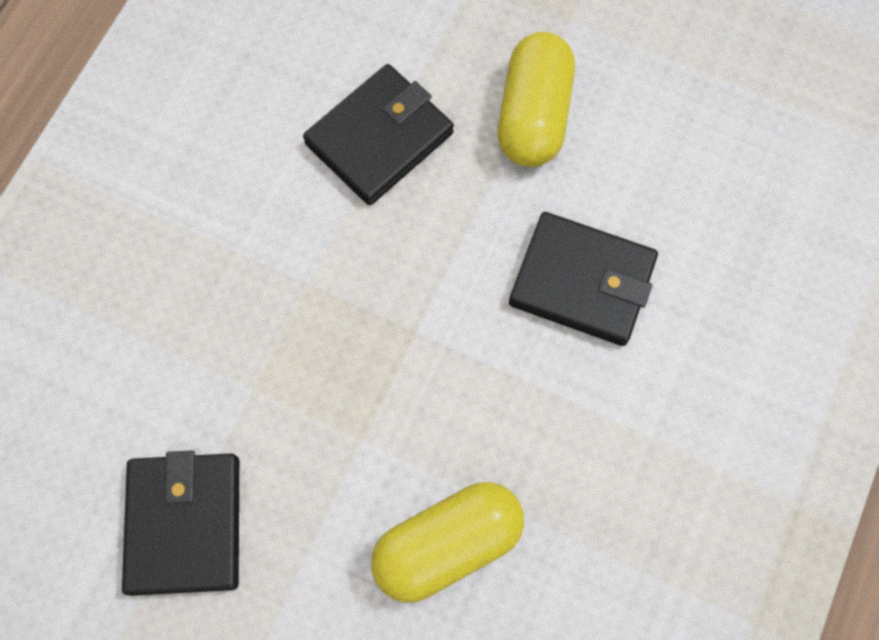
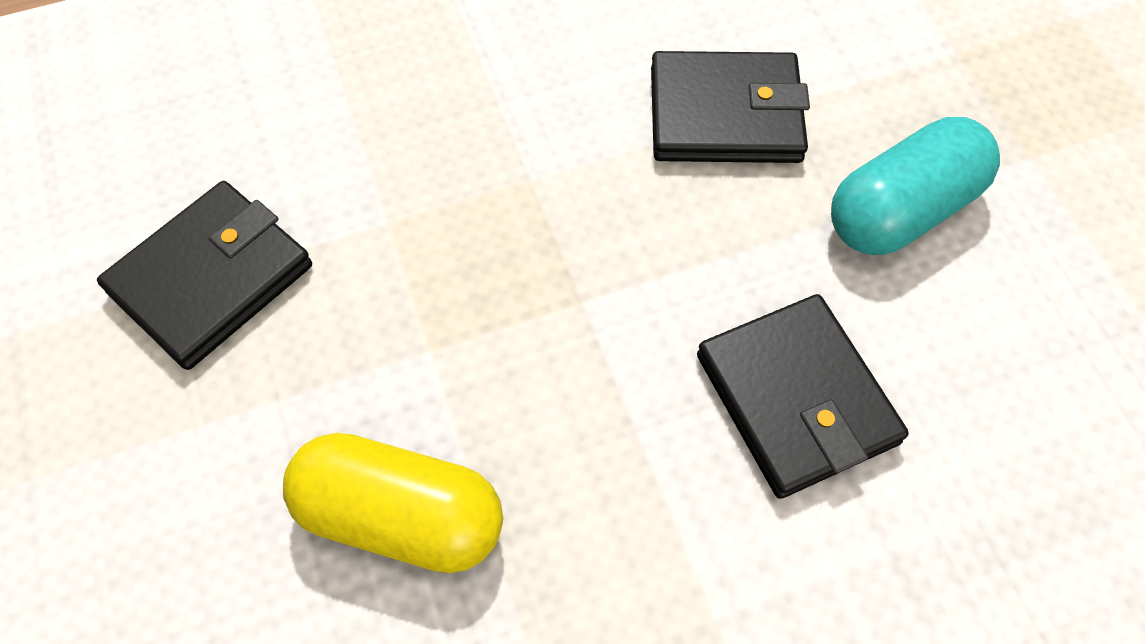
camera: 45 degrees right, 10 degrees down
yellow capsule [498,32,575,167] -> turquoise capsule [831,117,1000,255]

